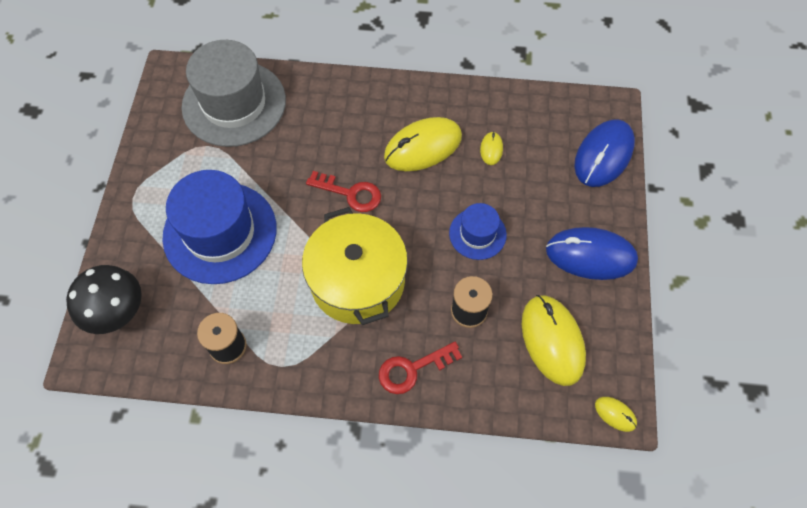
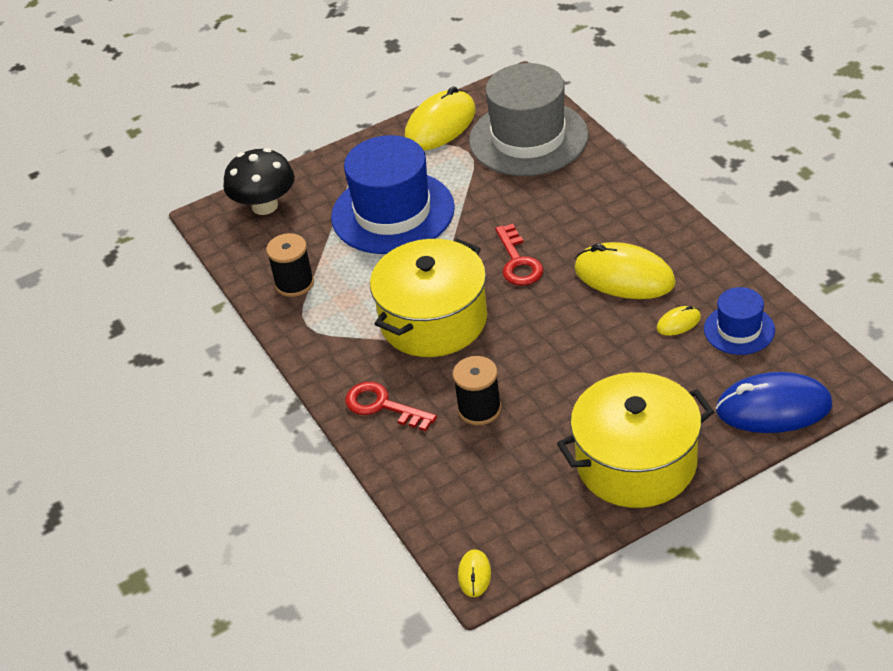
camera: 60 degrees right, 20 degrees down
blue hat [449,203,507,260] -> blue hat moved to [704,287,775,355]
yellow mouse [522,295,586,386] -> yellow mouse moved to [405,86,476,150]
blue mouse [546,227,638,280] -> yellow pot [557,372,714,508]

